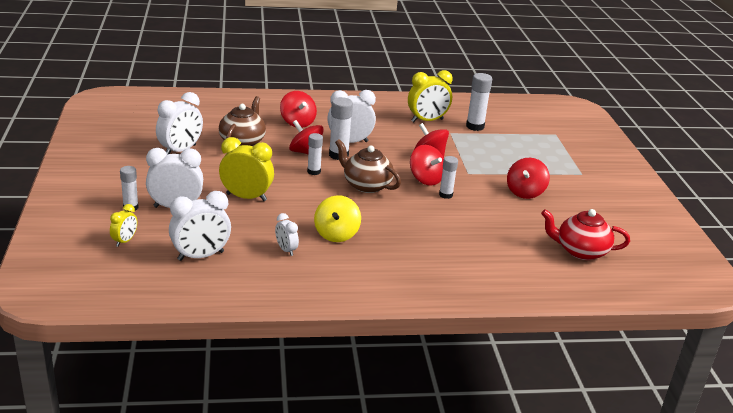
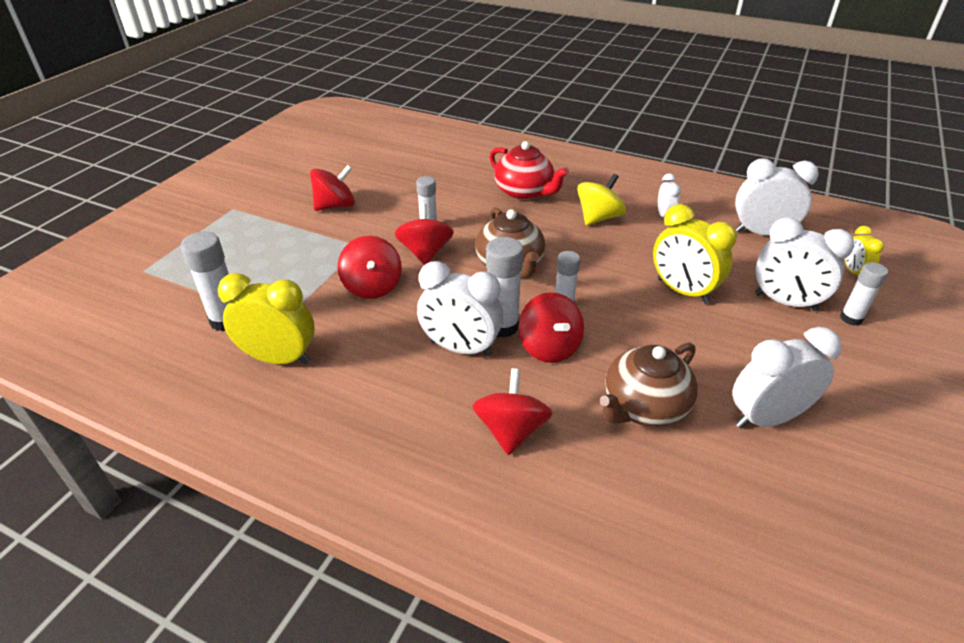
camera: 145 degrees left, 10 degrees up
yellow clock [110,204,137,247] -> yellow clock turned 60 degrees counterclockwise [845,226,884,275]
red teapot [541,209,630,260] -> red teapot moved to [490,141,569,200]

